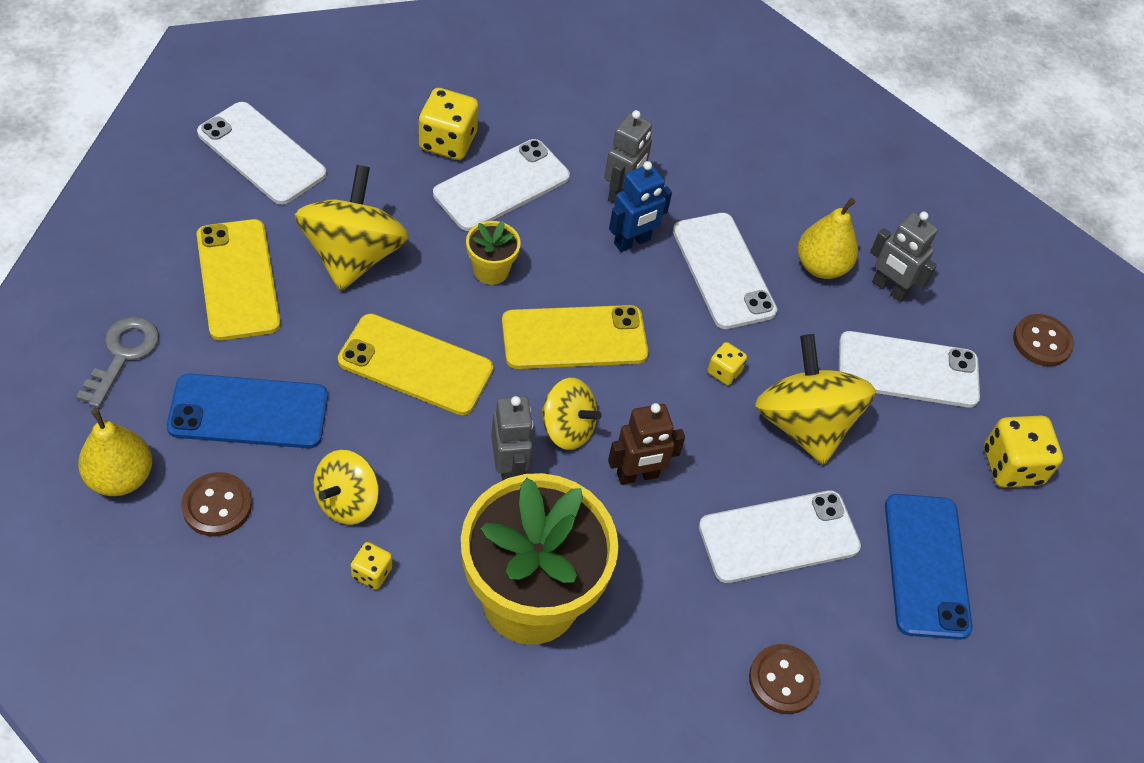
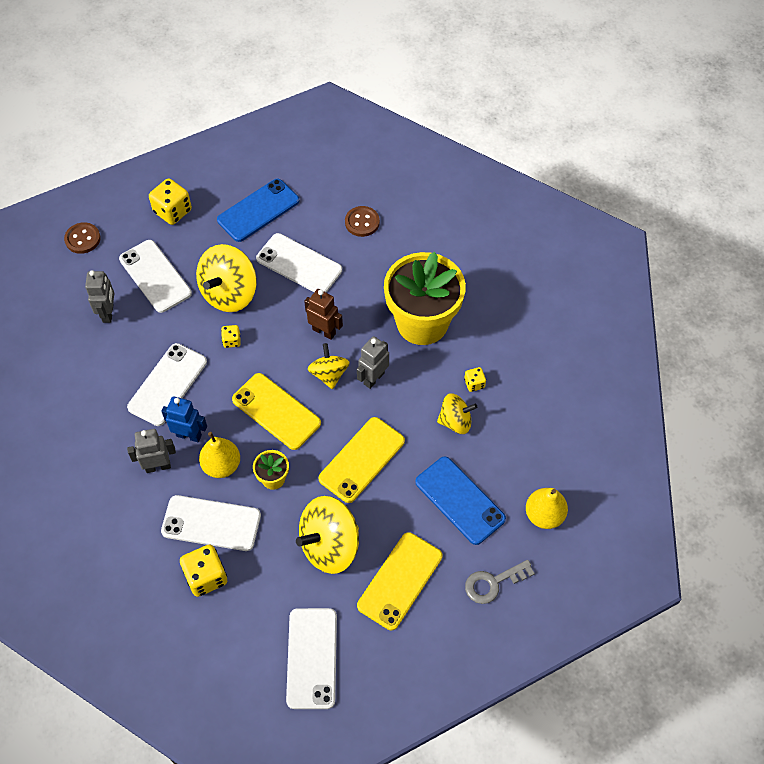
camera: 125 degrees left, 5 degrees up
brown button [181,472,252,536] -> none
yellow phone [338,314,493,415] -> yellow phone turned 60 degrees clockwise [319,417,405,503]
yellow pear [798,198,858,279] -> yellow pear moved to [199,432,240,478]

